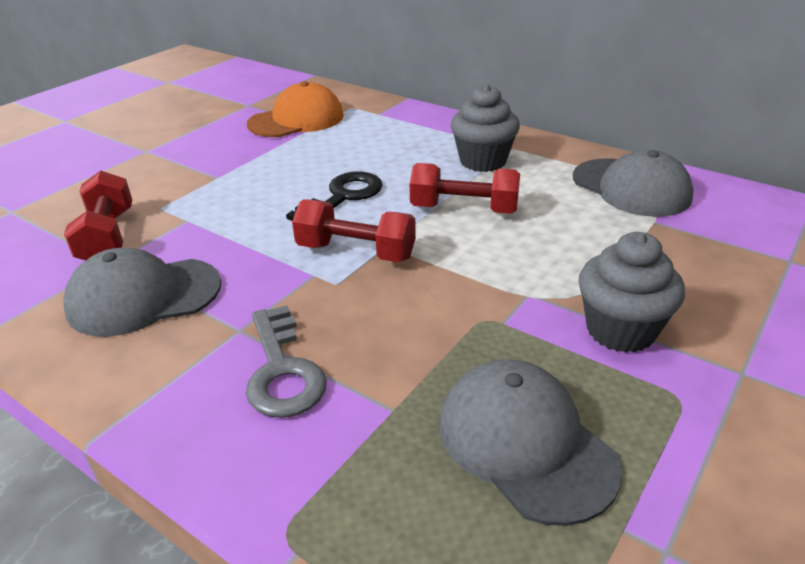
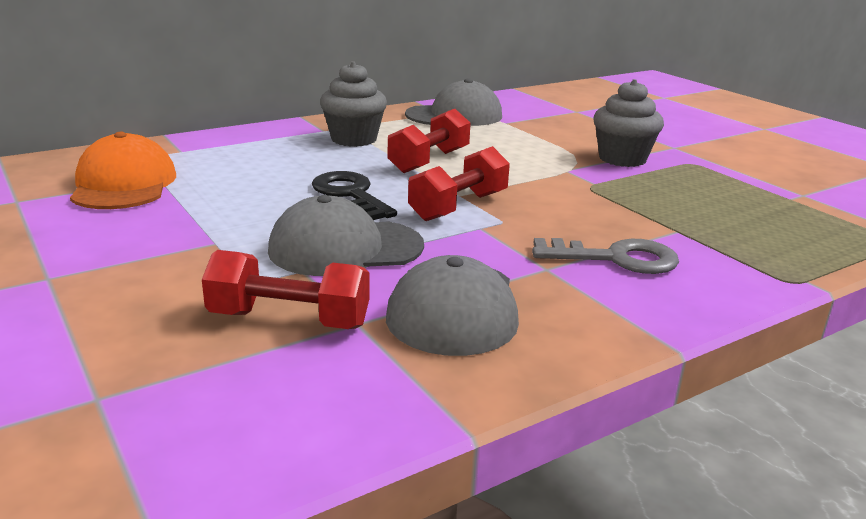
camera: 70 degrees left, 10 degrees down
grey cap [439,359,622,526] -> grey cap moved to [268,195,424,276]

